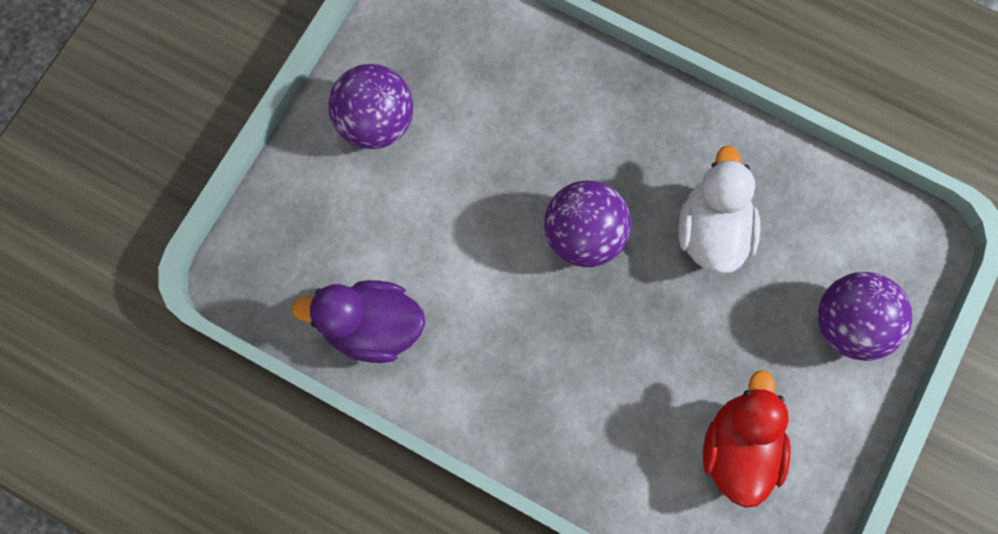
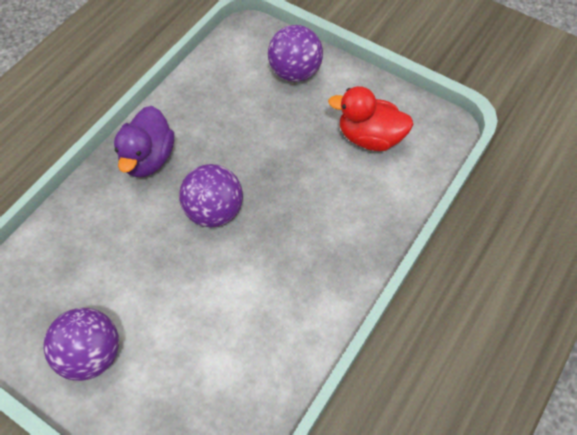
camera: 85 degrees left, 15 degrees down
purple duck [291,280,425,363] -> purple duck moved to [114,106,174,177]
white duck [678,146,761,274] -> none

